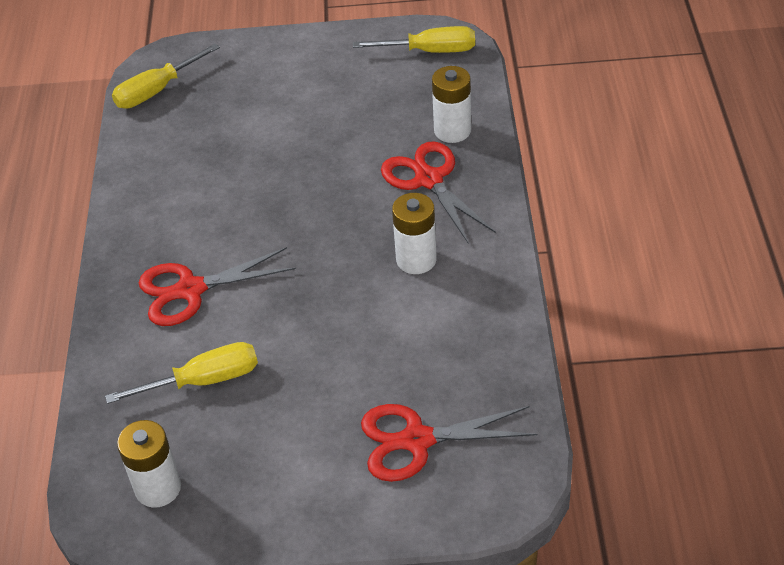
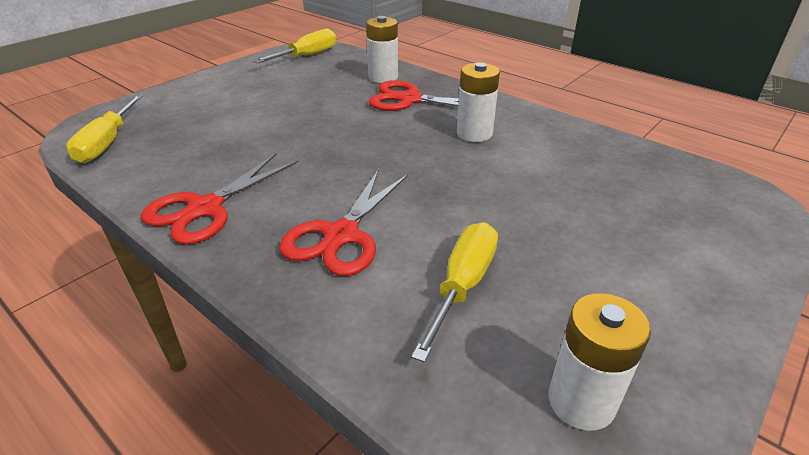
camera: 50 degrees left, 10 degrees down
red scissors [361,404,537,482] -> red scissors moved to [141,153,299,245]

